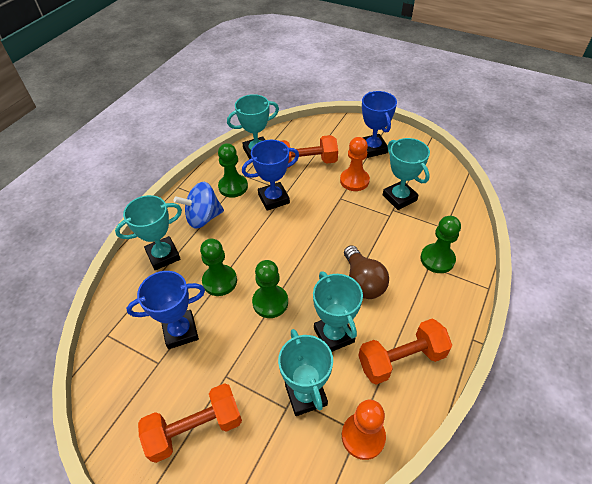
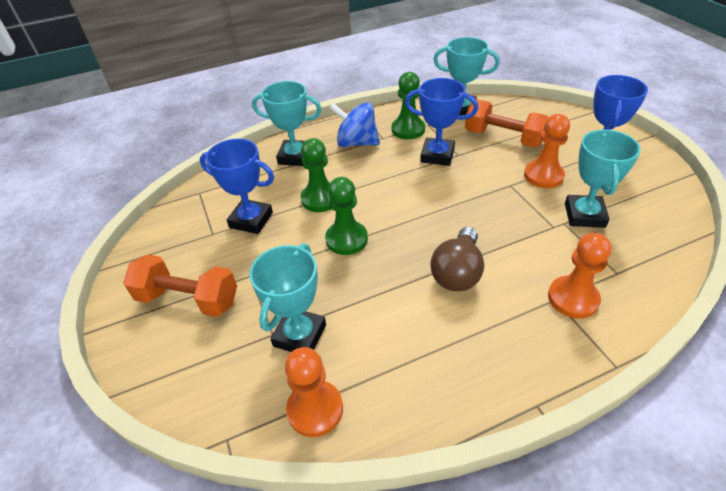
camera: 40 degrees right, 5 degrees down
turquoise trophy [313,271,363,352] -> none
orange dumbbell [358,319,452,385] -> none
green pawn [420,216,461,273] -> orange pawn [548,233,612,319]

